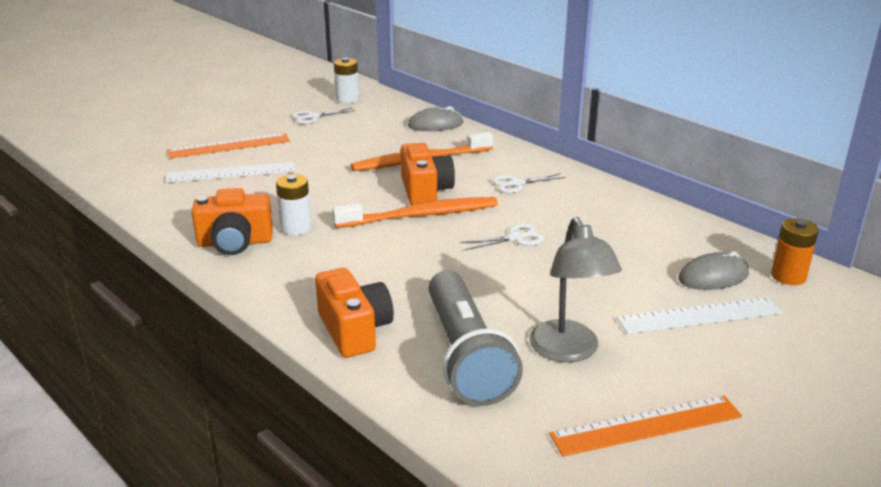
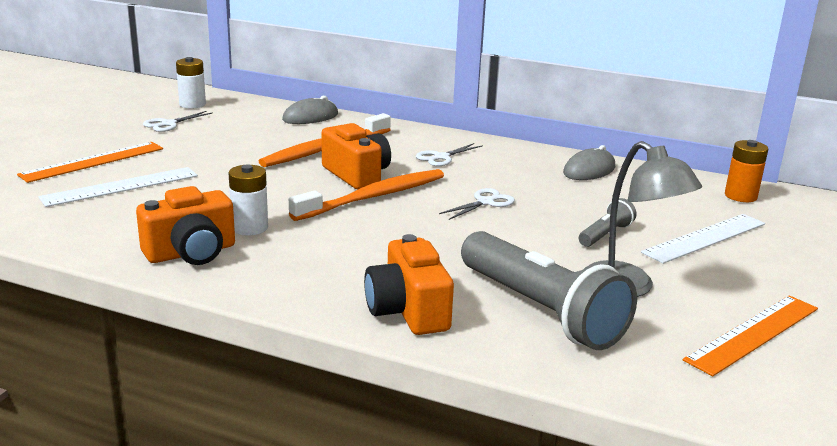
camera: 25 degrees left, 5 degrees down
orange camera [315,268,394,358] -> orange camera turned 150 degrees counterclockwise [364,234,454,335]
grey mouse [678,251,749,290] -> grey mouse moved to [563,145,615,180]
none -> grey flashlight [579,198,636,247]

